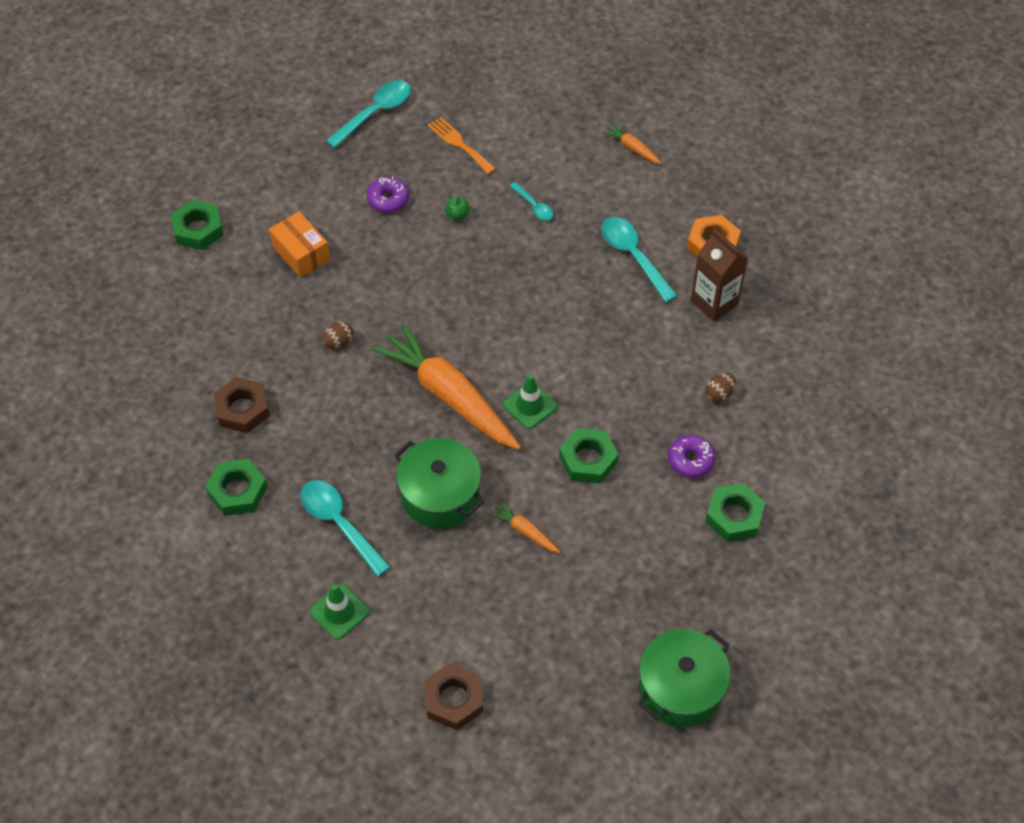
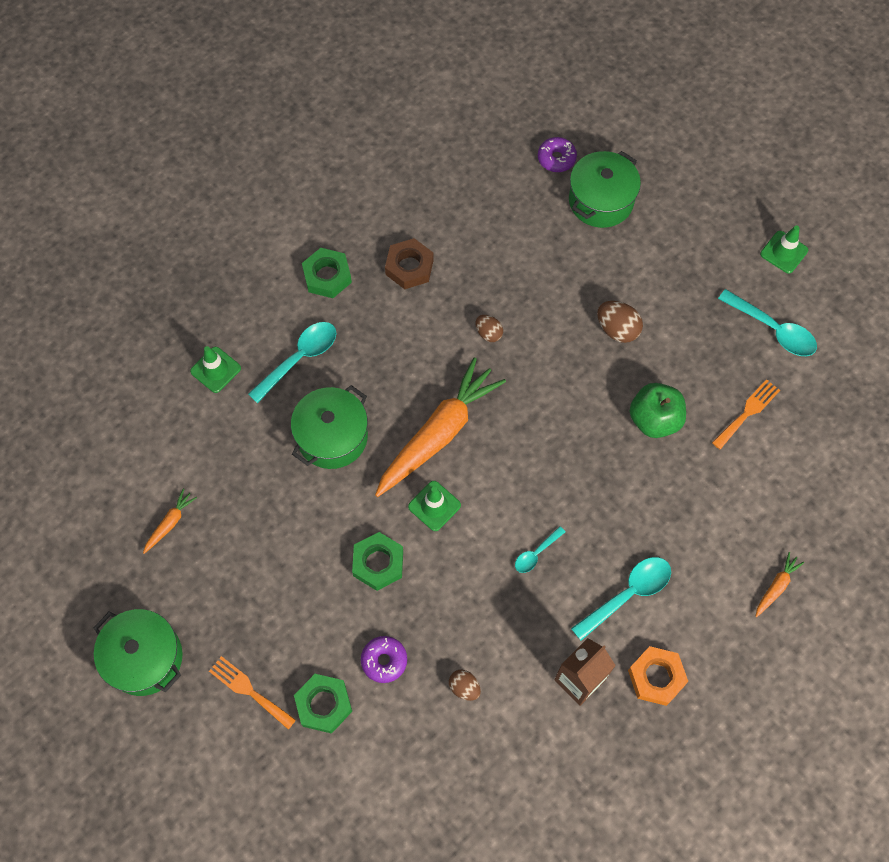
camera: 85 degrees right, 10 degrees up
green nut [171,199,224,250] -> green pot [569,151,641,228]
orange box [269,211,330,278] -> none
purple donut [367,176,409,213] -> purple donut moved to [538,137,577,172]
brown nut [424,663,483,730] -> none
green apple [445,197,470,221] -> green apple [629,383,686,438], size x2.24
orange carrot [489,501,560,553] -> orange carrot moved to [143,489,197,554]
turquoise spoon [510,182,553,221] -> turquoise spoon moved to [515,526,565,573]
none -> orange fork [209,656,296,730]
none -> brown egg [597,301,643,343]
none -> green traffic cone [760,225,808,274]

